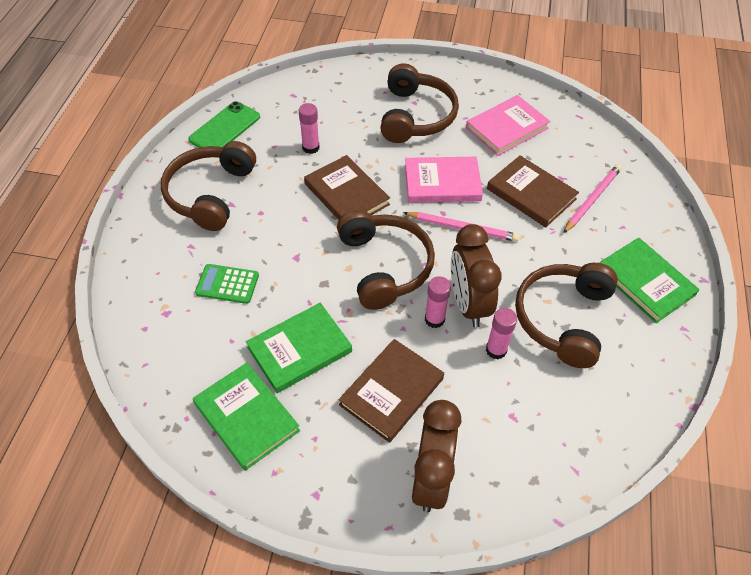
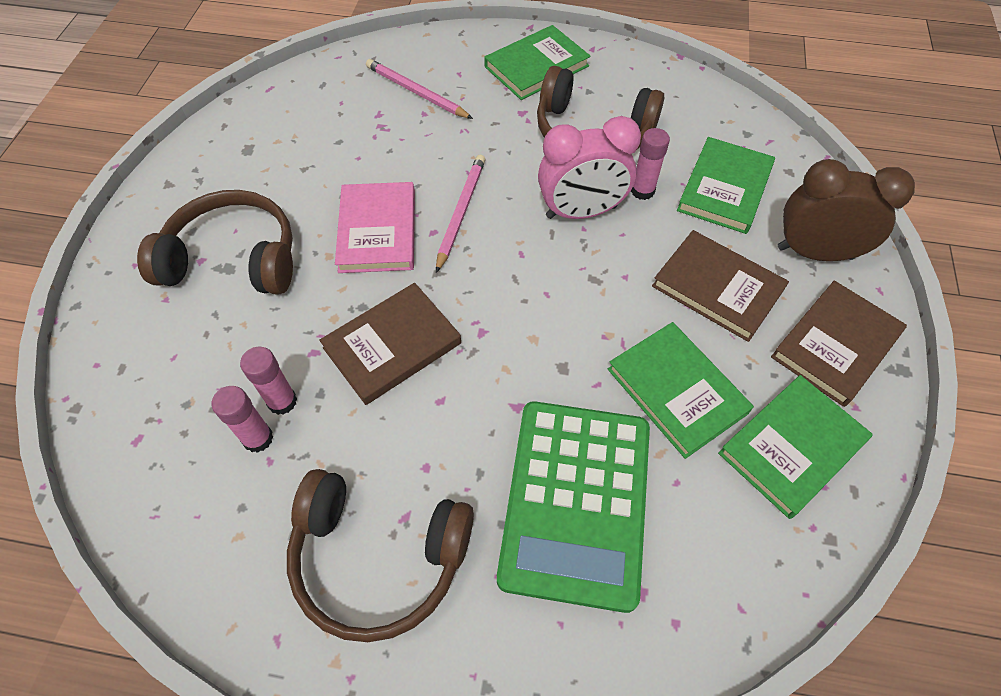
camera: 90 degrees left, 5 degrees up
green phone [188,101,260,148] -> none
green calculator [195,264,259,304] -> green calculator [497,401,650,613], size x2.21
brown headphones [337,210,435,310] -> none
pink glue stick [425,276,451,328] -> pink glue stick moved to [211,386,273,453]
brown clock [451,224,502,328] -> pink clock [538,116,641,219]
pink book [466,95,550,156] -> none
brown book [487,156,579,227] -> brown book moved to [771,280,907,407]
none -> green book [677,137,775,234]

